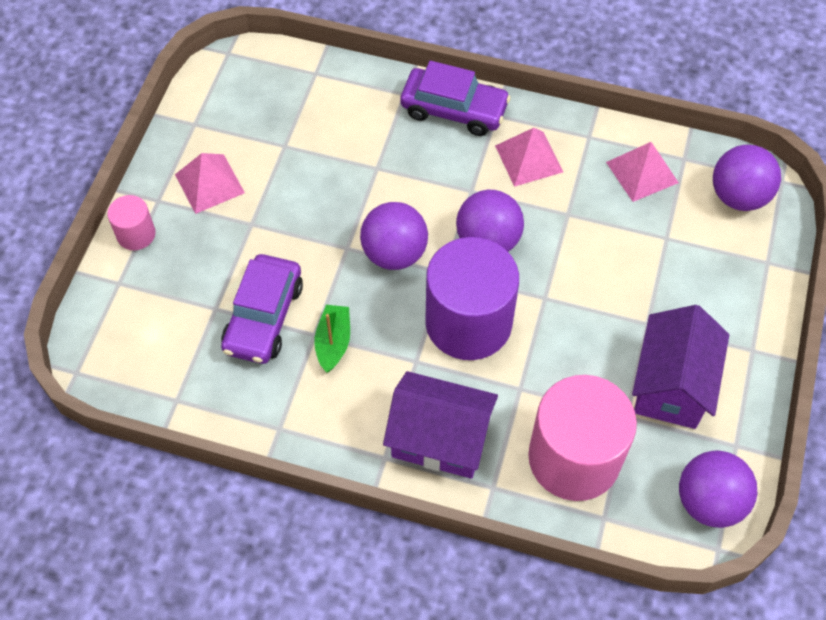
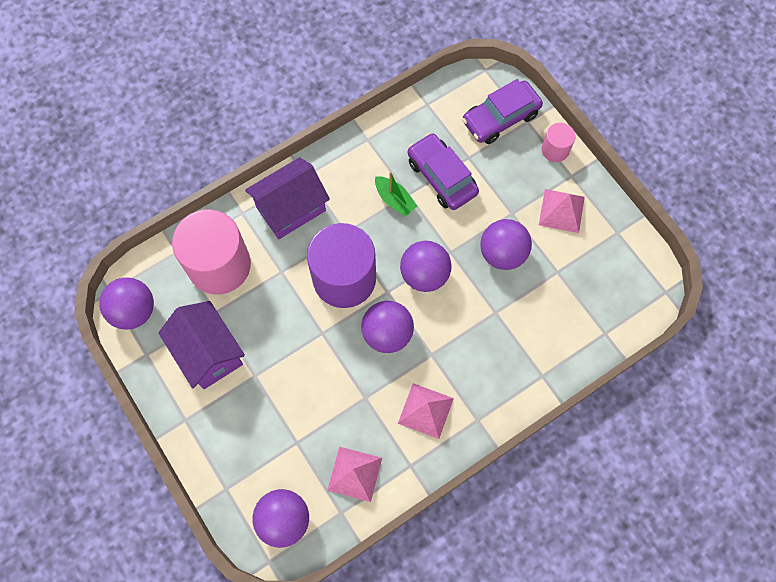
camera: 130 degrees right, 10 degrees up
purple car [400,61,511,136] -> purple car moved to [462,79,543,144]
none -> purple ball [480,219,532,270]

